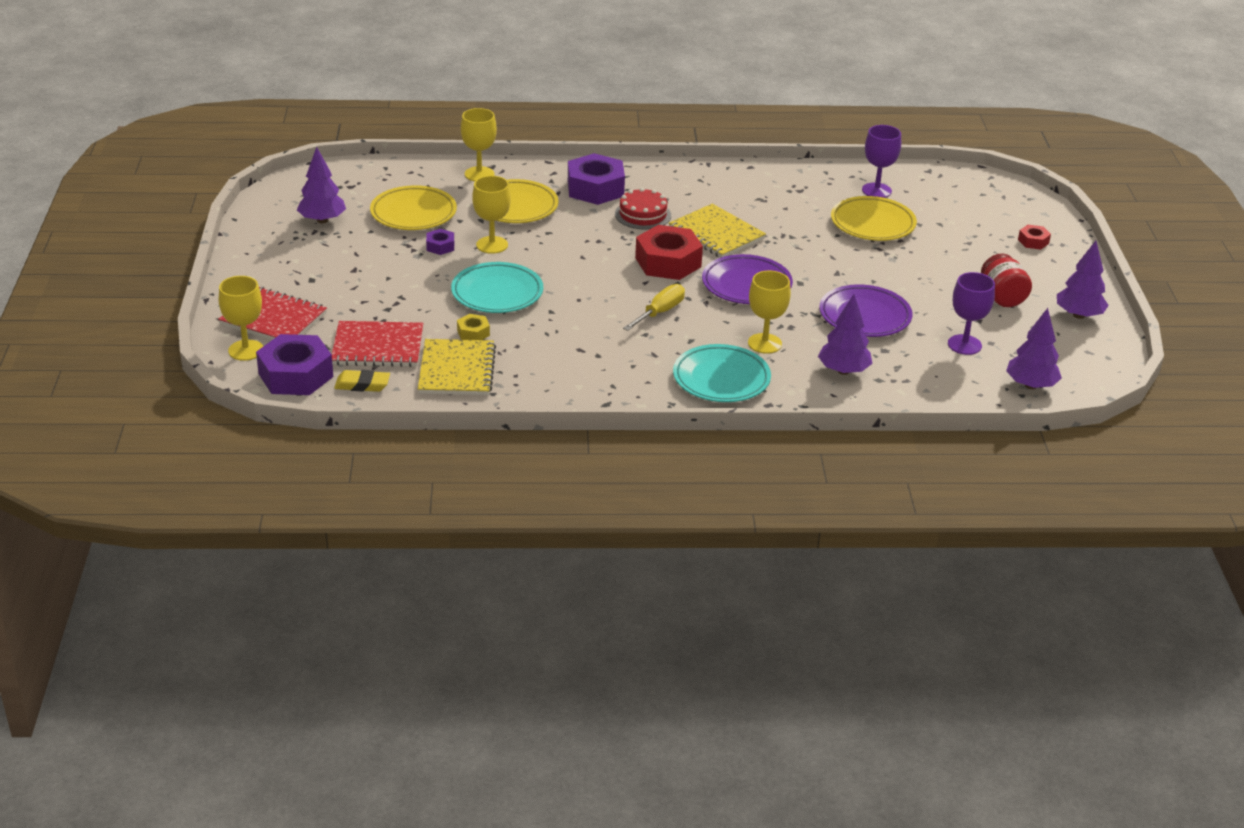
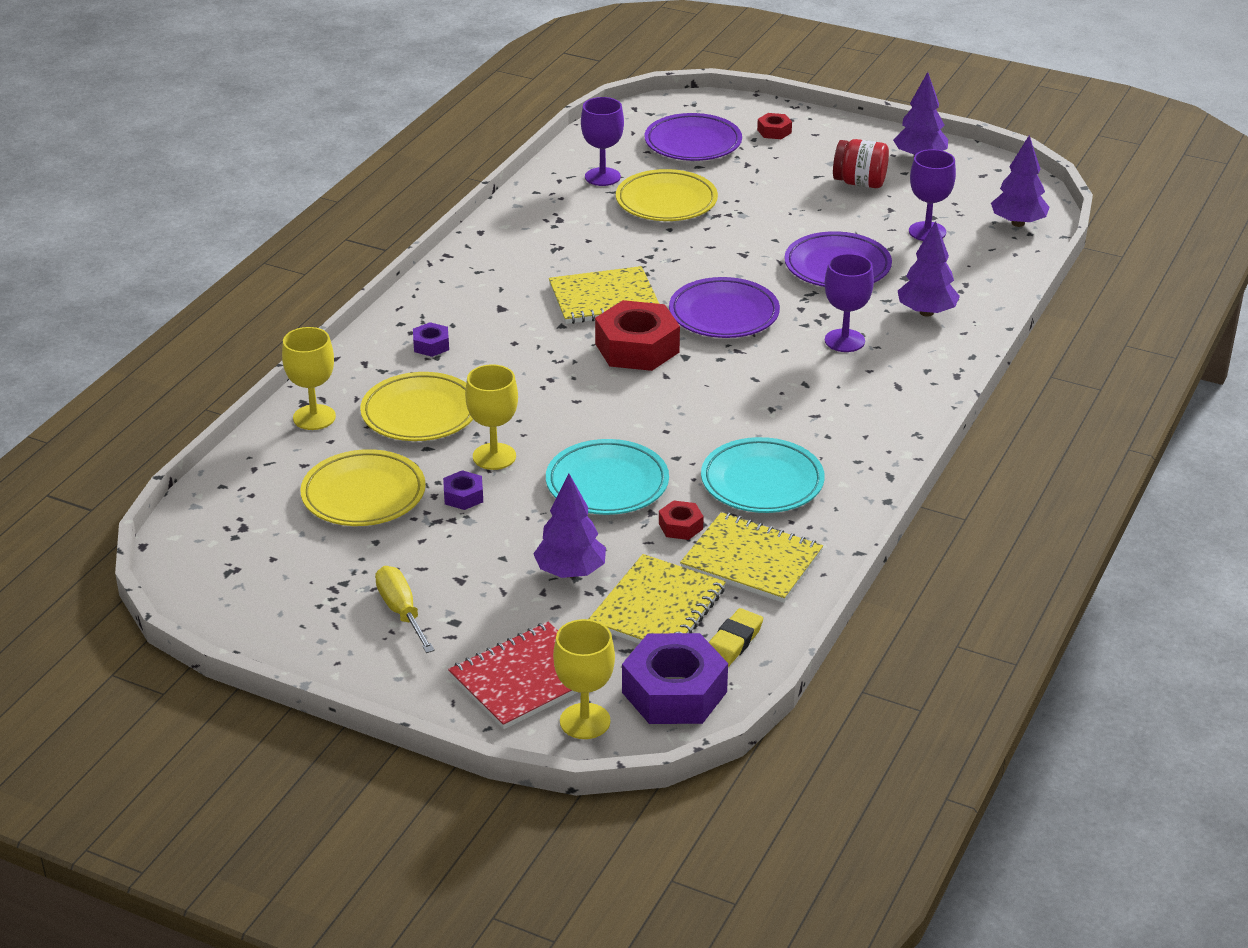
camera: 60 degrees left, 0 degrees up
purple tree [297,147,346,223] -> purple tree moved to [533,473,606,578]
red notebook [332,321,423,367] -> yellow notebook [589,554,726,644]
yellow nut [457,314,490,340] -> red nut [659,500,704,540]
purple nut [568,153,625,205] -> purple nut [413,322,449,357], size x0.47
red cake [615,188,671,230] -> none
yellow screwdriver [623,284,685,331] -> yellow screwdriver moved to [375,566,435,653]
turquoise plate [673,344,771,402] -> turquoise plate moved to [701,437,825,513]
yellow goblet [748,271,791,354] -> purple goblet [825,254,874,352]
none -> purple plate [645,113,742,161]

